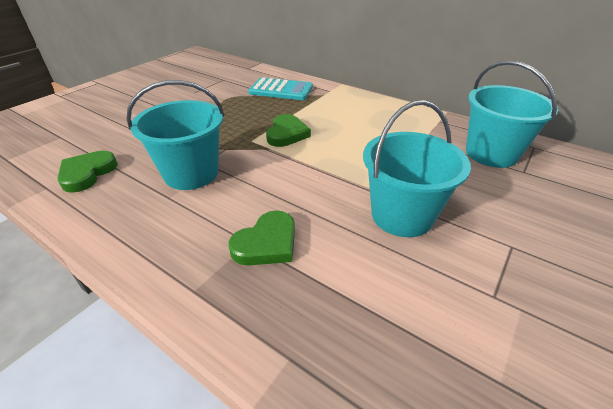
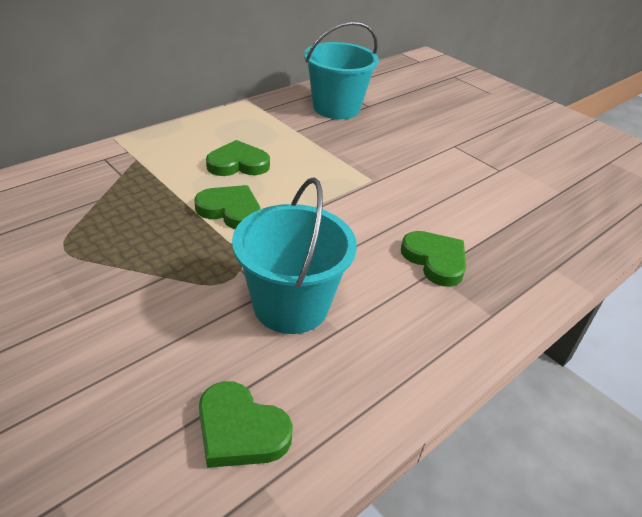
camera: 80 degrees left, 0 degrees up
turquoise calculator [248,77,313,100] -> none
turquoise bucket [363,100,471,237] -> none
none -> green heart [206,140,270,176]

